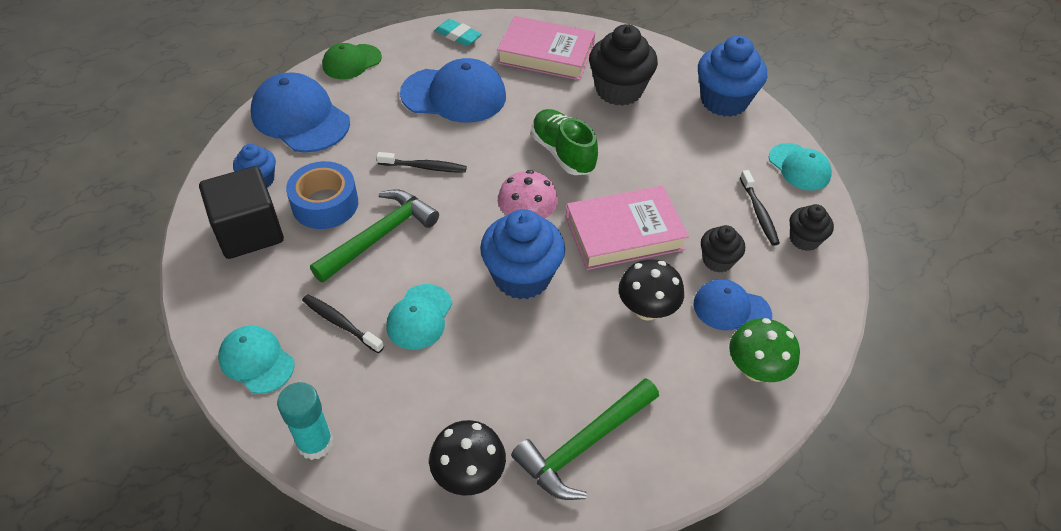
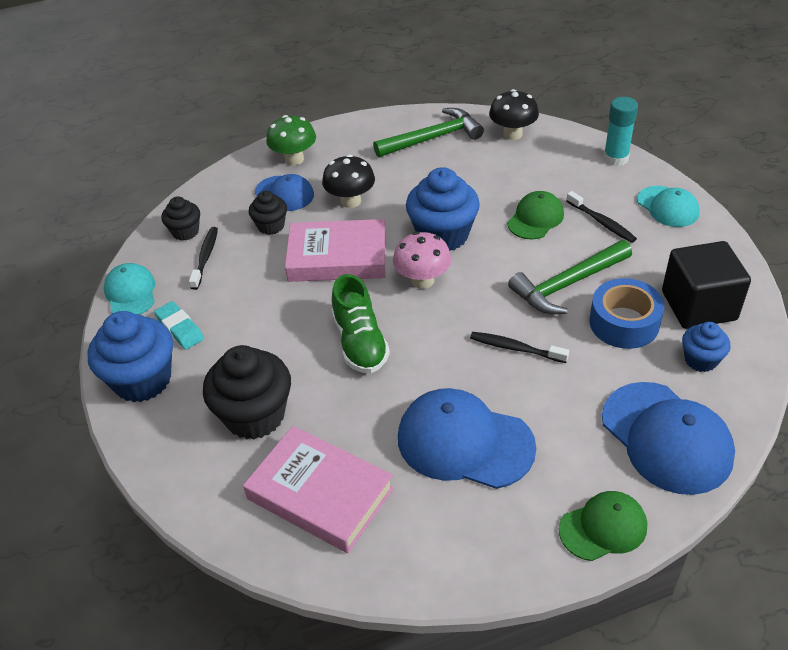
camera: 160 degrees left, 5 degrees down
turquoise cap [386,284,452,350] -> green cap [507,191,564,240]
turquoise eraser [435,19,482,46] -> turquoise eraser moved to [154,301,204,350]

